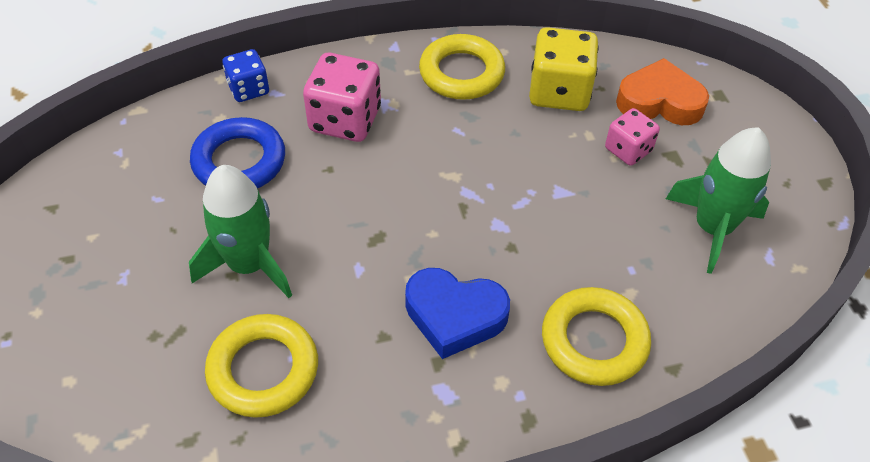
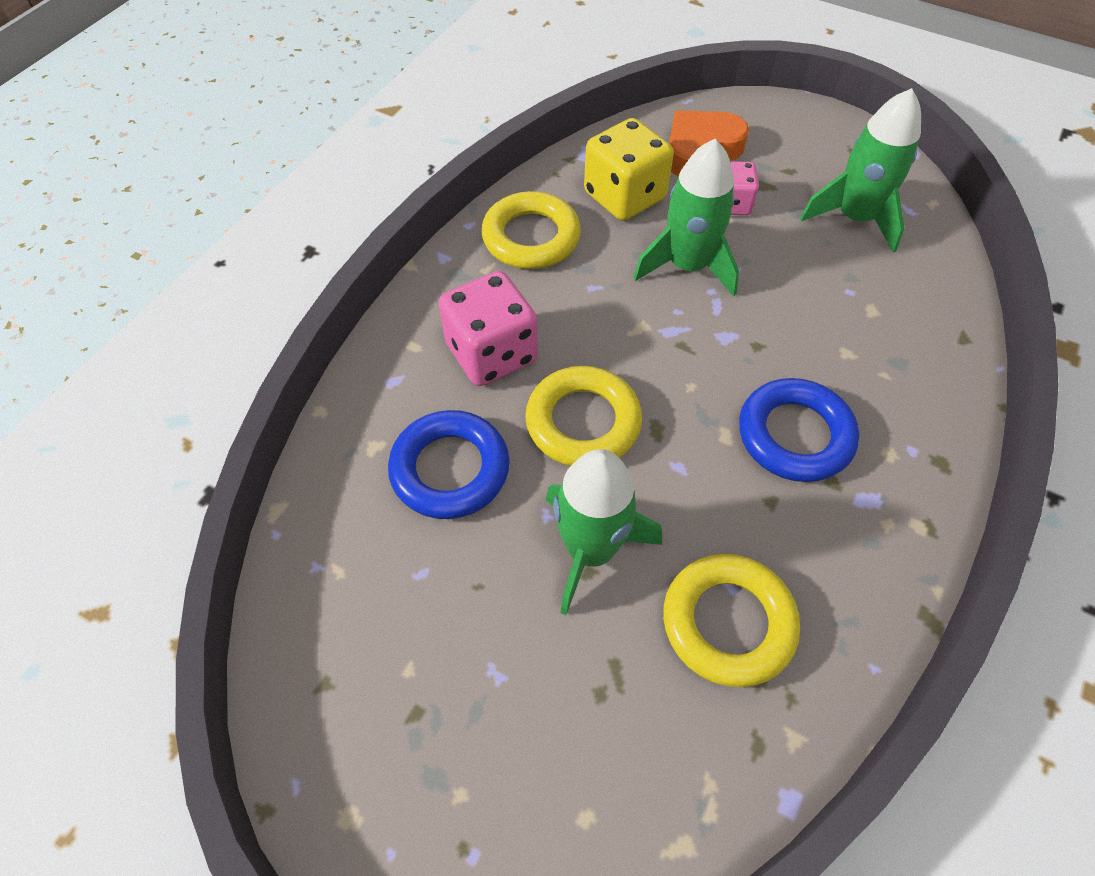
camera: 45 degrees left, 5 degrees up
blue dice [222,49,269,102] -> none
blue heart [405,268,510,359] -> blue ring [739,378,859,482]
yellow ring [542,287,651,386] -> yellow ring moved to [525,366,642,466]
none -> green rocket [634,139,739,297]

